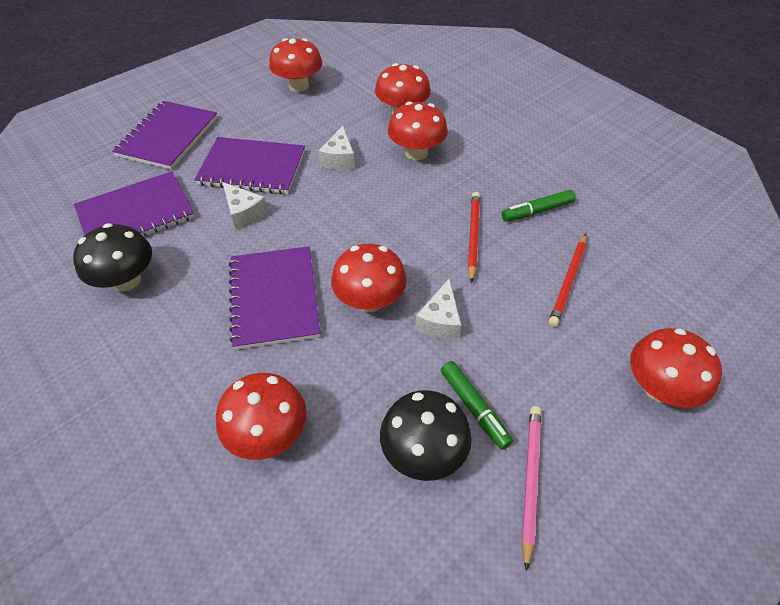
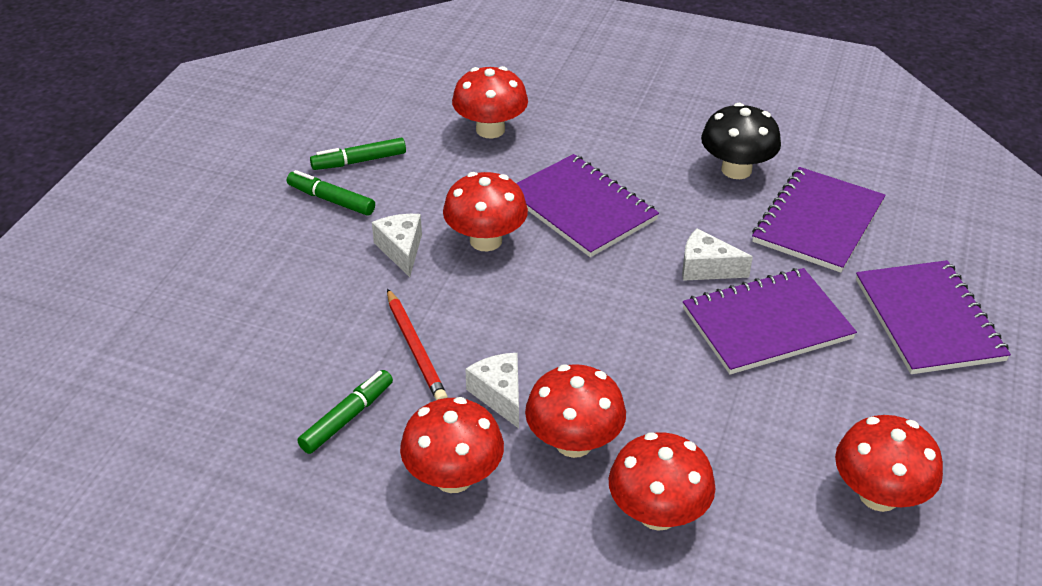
camera: 150 degrees right, 10 degrees down
white cheese [319,126,355,170] -> white cheese moved to [465,353,519,428]
black mushroom [380,390,472,481] -> green marker [310,138,406,170]
pink pencil [522,406,541,571] -> none
red pencil [549,234,587,327] -> none
red mushroom [630,328,722,408] -> red mushroom moved to [400,397,504,493]

